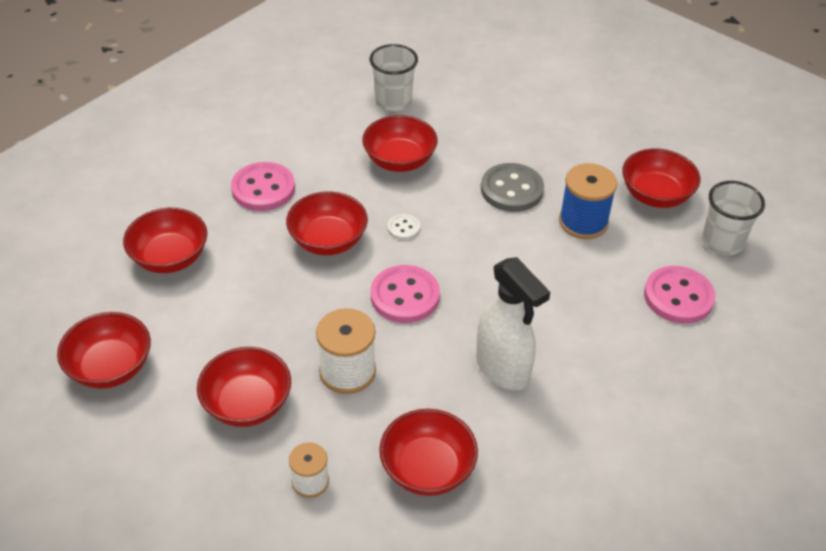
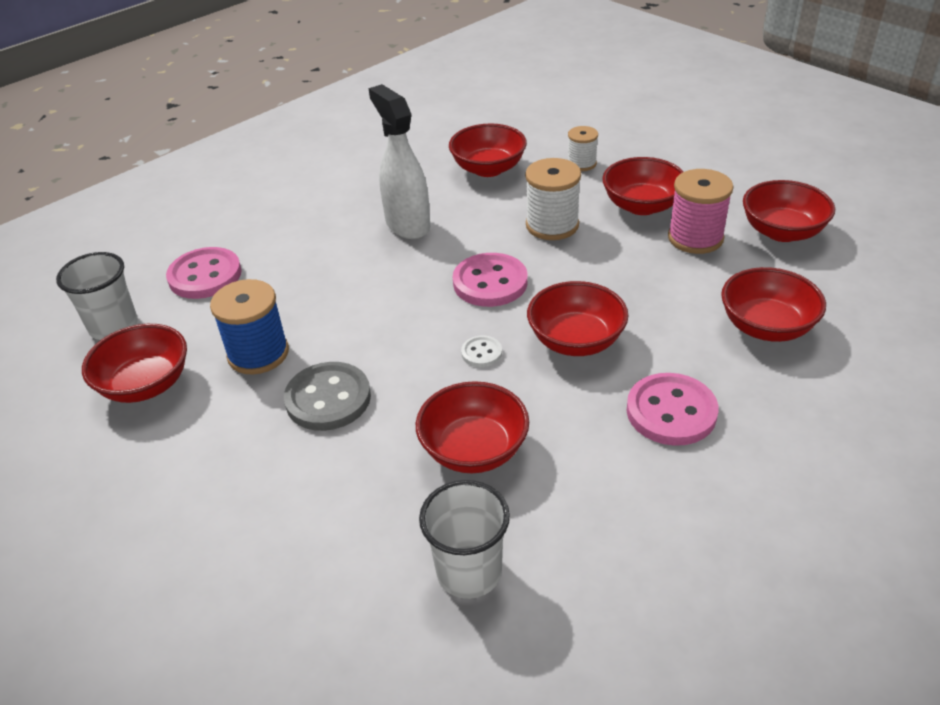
camera: 170 degrees left, 5 degrees down
none -> pink spool [668,169,734,254]

